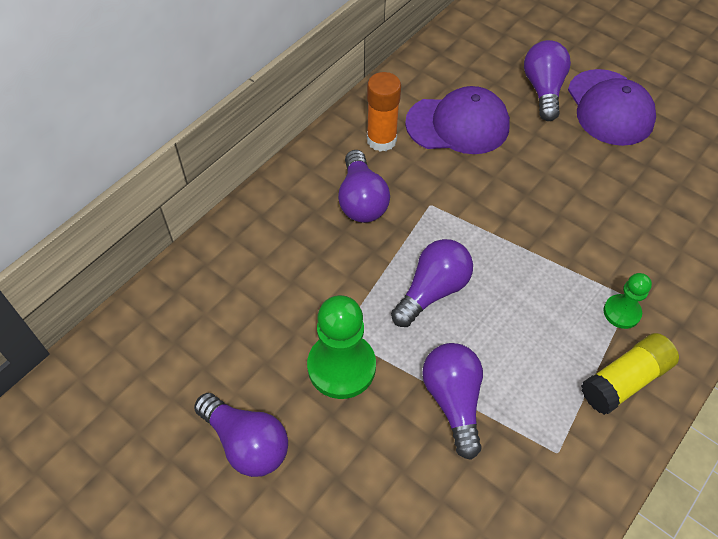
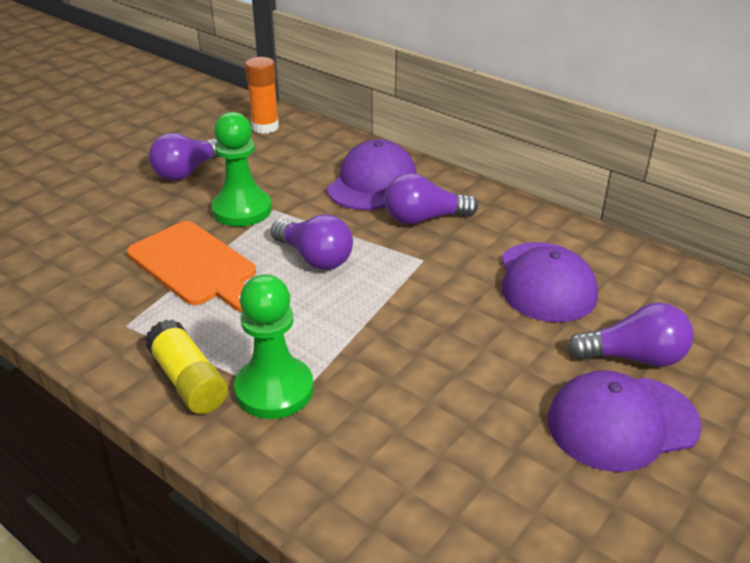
camera: 90 degrees right, 20 degrees down
orange glue stick [367,72,401,152] -> orange glue stick moved to [245,57,279,134]
purple light bulb [422,343,483,460] -> orange cutting board [127,221,256,312]
green pawn [603,273,652,329] -> green pawn [234,275,314,419], size x1.79
none -> purple cap [327,139,416,210]

